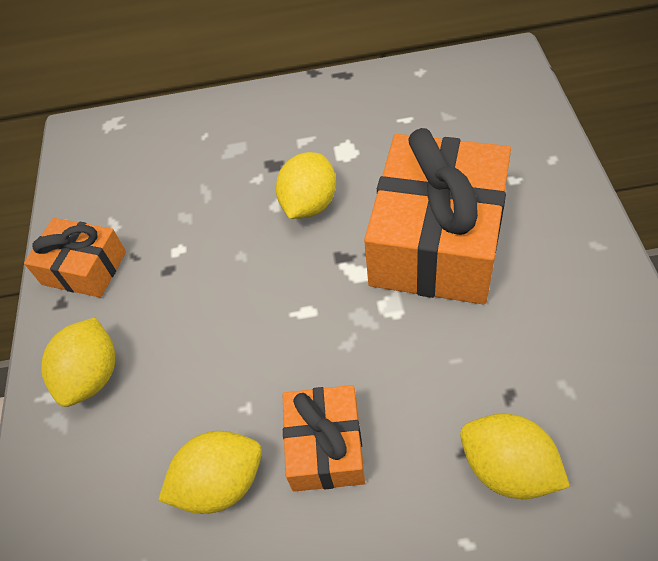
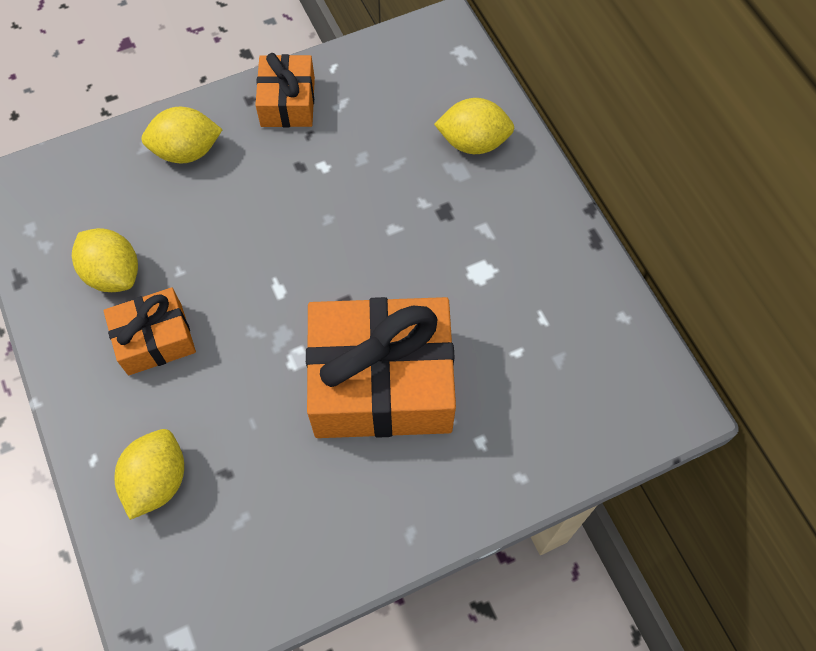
camera: 65 degrees right, 10 degrees up
yellow lemon [276,152,336,219] -> yellow lemon moved to [434,98,514,154]

